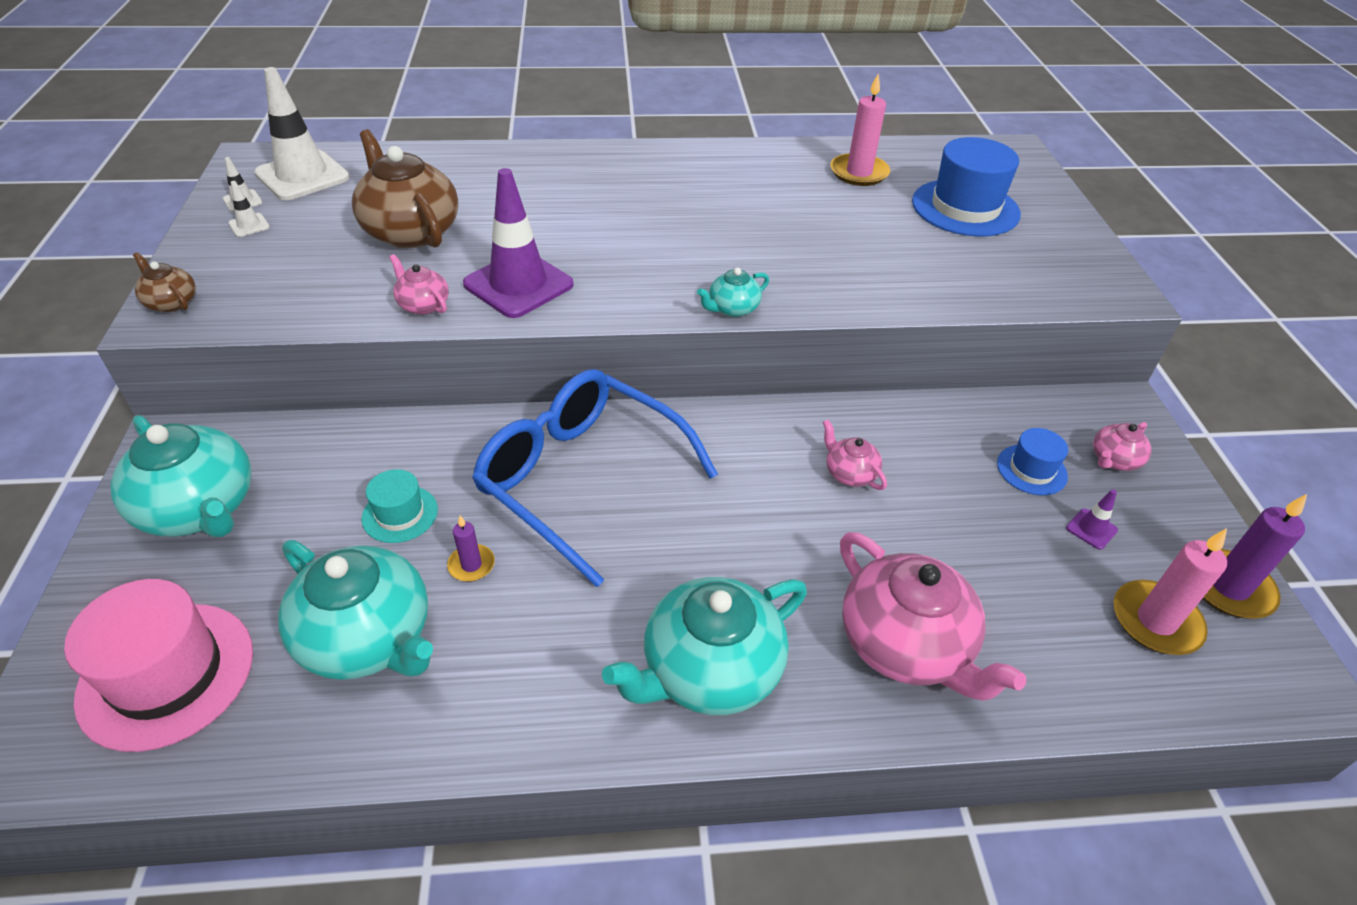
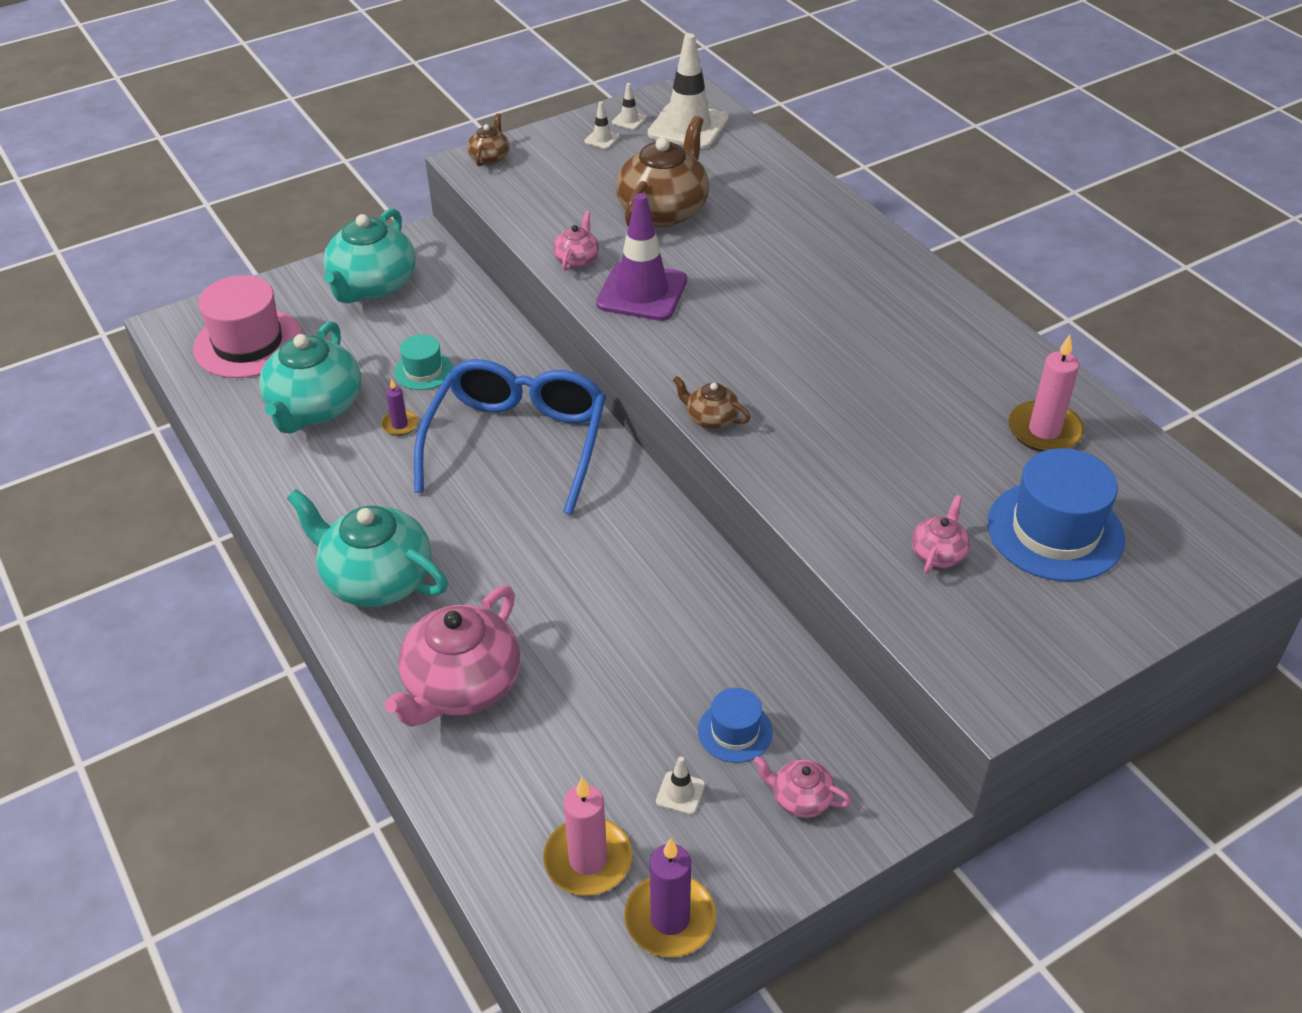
camera: 65 degrees right, 0 degrees up
turquoise teapot [697,268,769,317] -> brown teapot [673,376,750,429]
pink teapot [823,420,887,490] -> pink teapot moved to [912,495,970,574]
purple traffic cone [1066,489,1118,550] -> white traffic cone [656,757,705,815]

